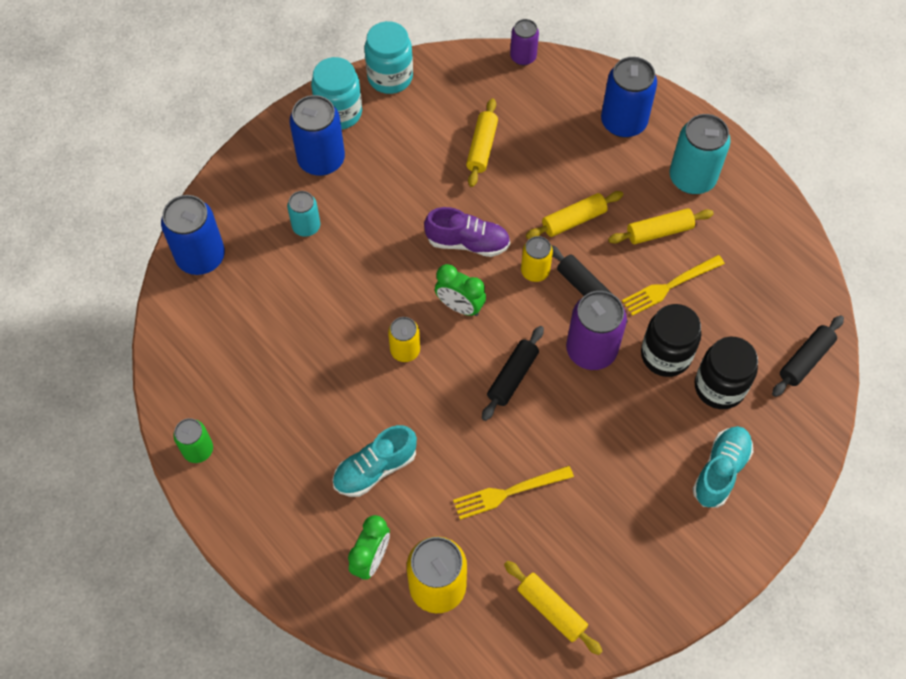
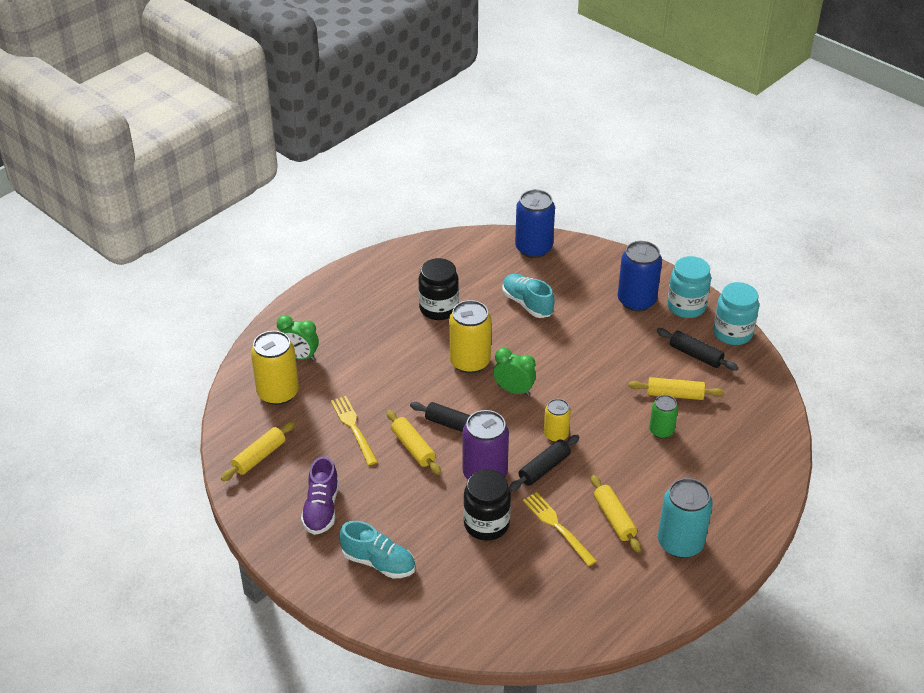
camera: 85 degrees right, 20 degrees down
green can [173,418,213,463] -> green can moved to [649,395,678,438]
turquoise can [287,191,320,237] -> none
turquoise shoe [333,425,417,497] -> turquoise shoe moved to [502,274,555,318]
yellow can [388,317,420,362] -> yellow can [449,300,492,373], size x1.72
purple shoe [424,207,510,257] -> purple shoe moved to [301,456,339,535]
green clock [435,264,486,316] -> green clock turned 90 degrees clockwise [493,348,536,396]
purple can [510,19,539,66] -> none
yellow rolling pin [526,191,623,239] -> yellow rolling pin moved to [387,410,441,475]
blue can [601,57,657,138] -> none
black jar [695,337,758,409] -> black jar moved to [418,258,459,320]
black rolling pin [772,315,844,397] -> black rolling pin moved to [657,328,738,371]

